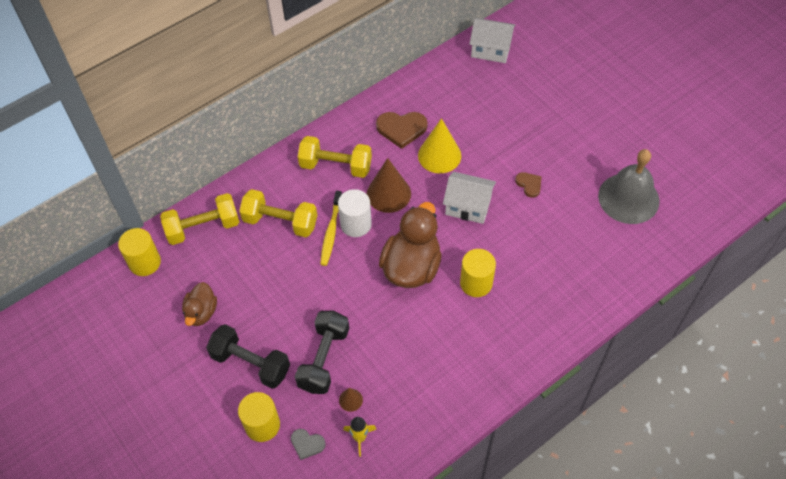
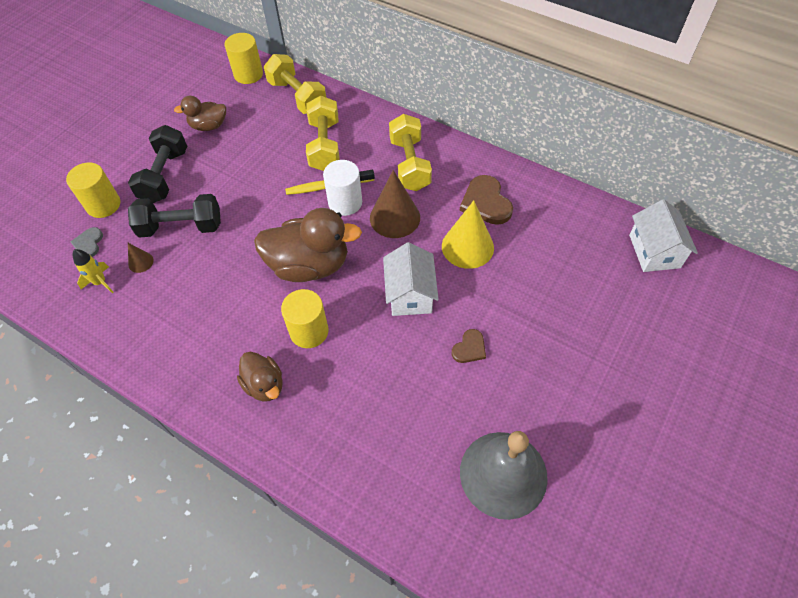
camera: 70 degrees right, 0 degrees up
none -> brown duck [237,352,283,402]

